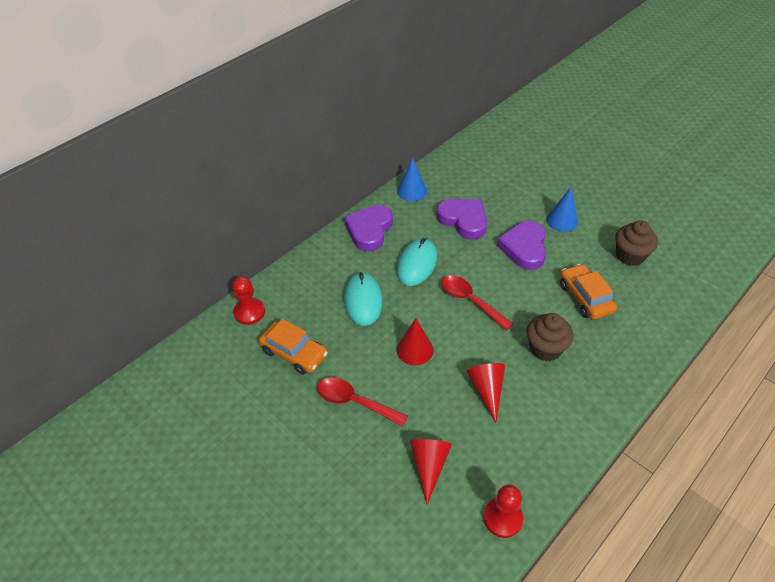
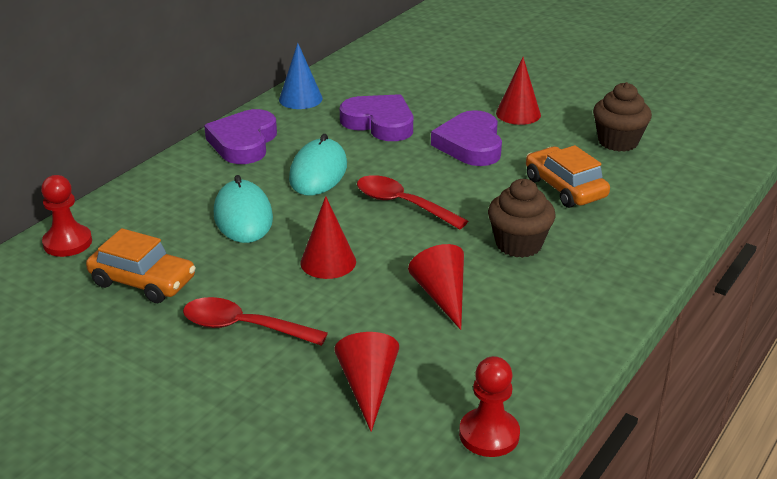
camera: 10 degrees left, 15 degrees down
blue cone [546,187,578,232] -> red cone [496,57,541,125]

